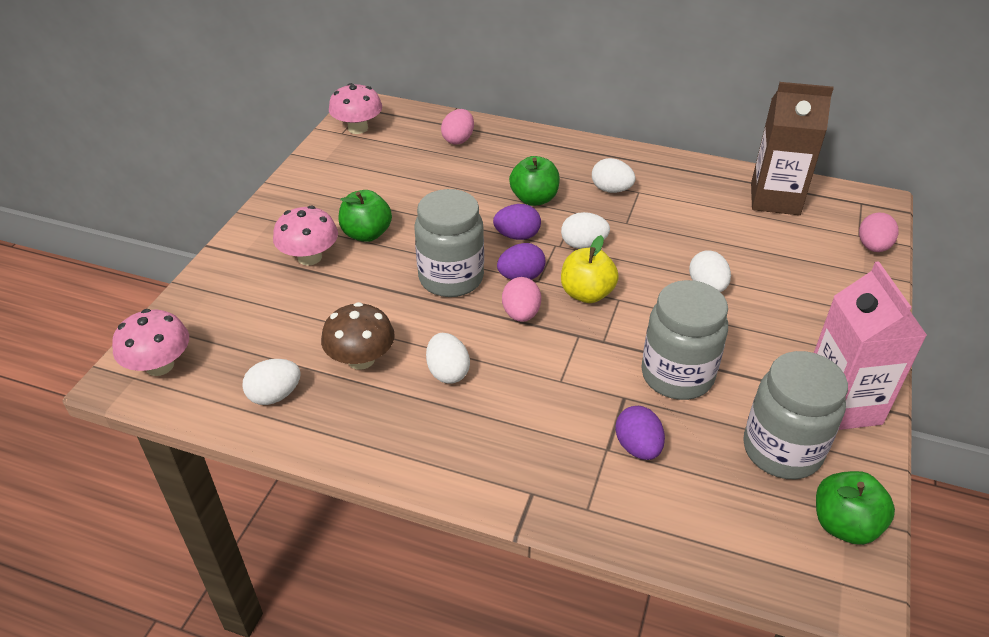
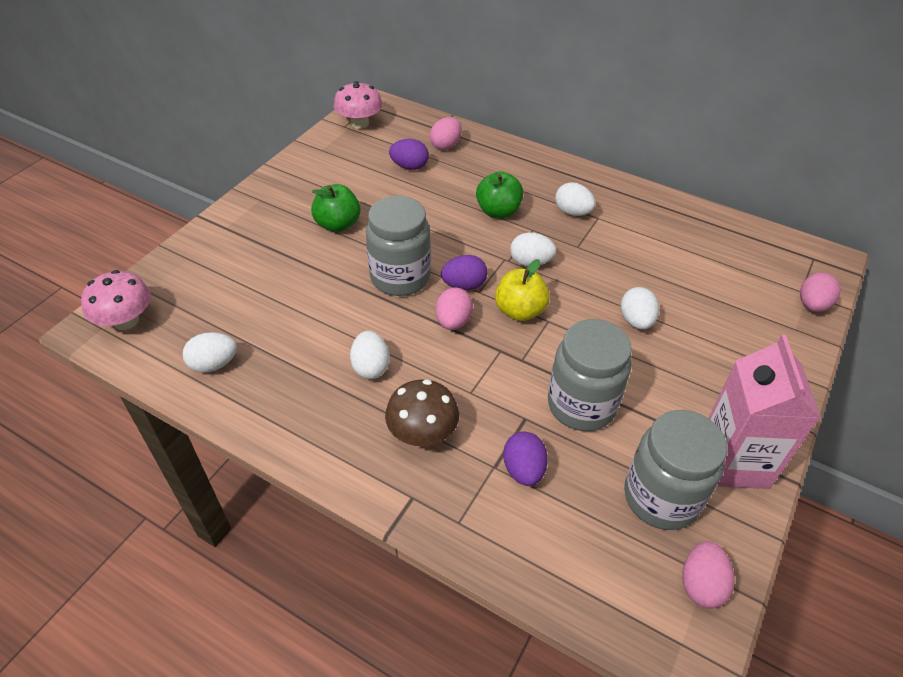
camera: 10 degrees right, 5 degrees up
pink mushroom [273,206,338,266] -> none
brown mushroom [321,302,395,370] -> brown mushroom moved to [385,379,459,446]
purple egg [493,204,541,240] -> purple egg moved to [389,139,429,170]
brown carton [751,82,834,215] -> none
green apple [816,471,895,545] -> pink egg [682,541,734,609]

